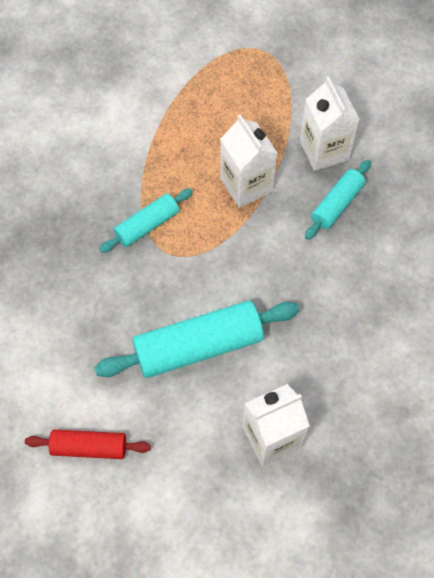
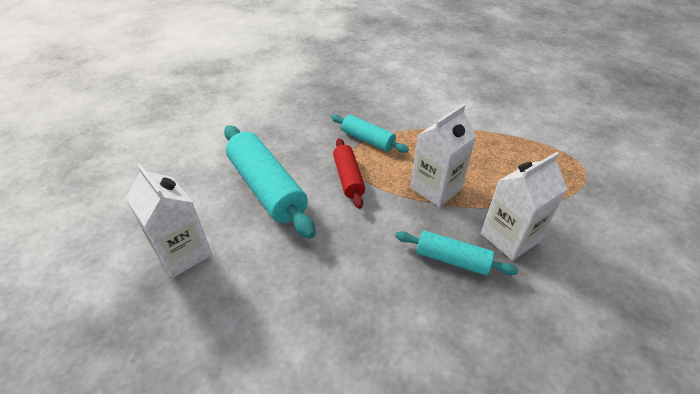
camera: 75 degrees right, 20 degrees down
red rolling pin [25,430,151,459] -> red rolling pin moved to [333,138,365,209]

